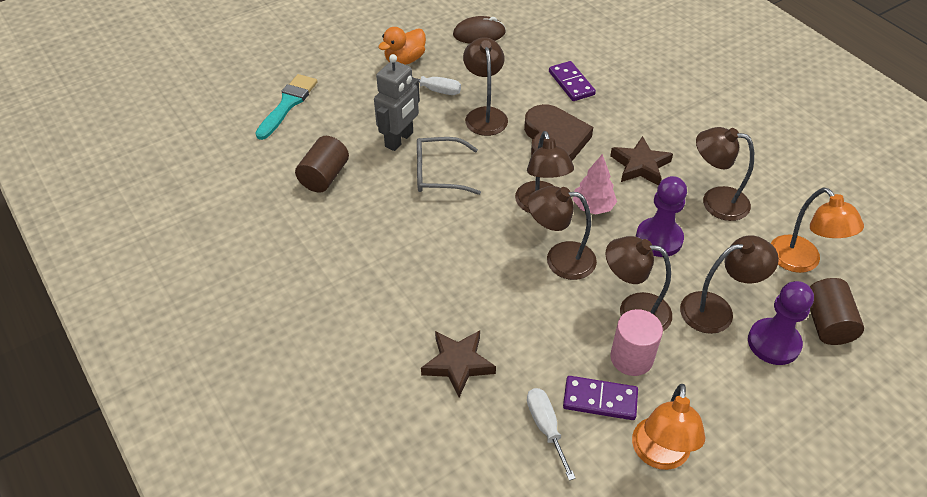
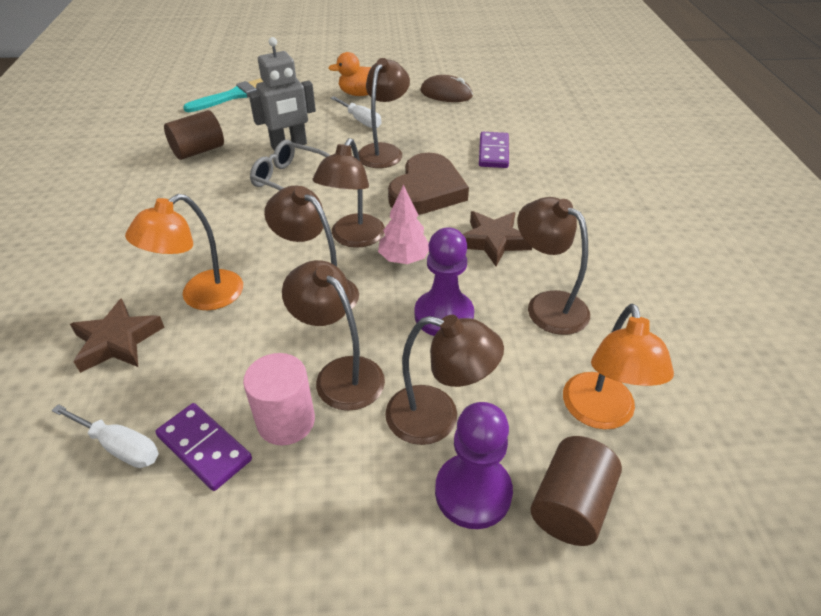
camera: 30 degrees right, 5 degrees down
white screwdriver [527,388,576,481] -> white screwdriver turned 105 degrees clockwise [52,404,159,468]
orange lamp [632,384,705,470] -> orange lamp moved to [125,194,243,310]

